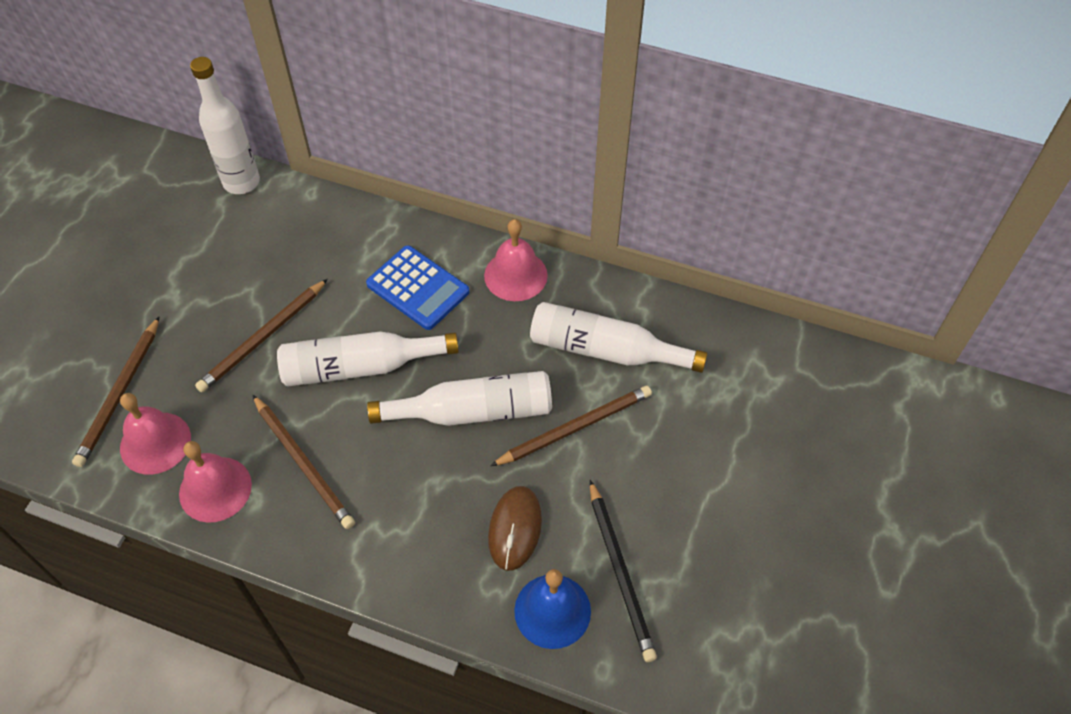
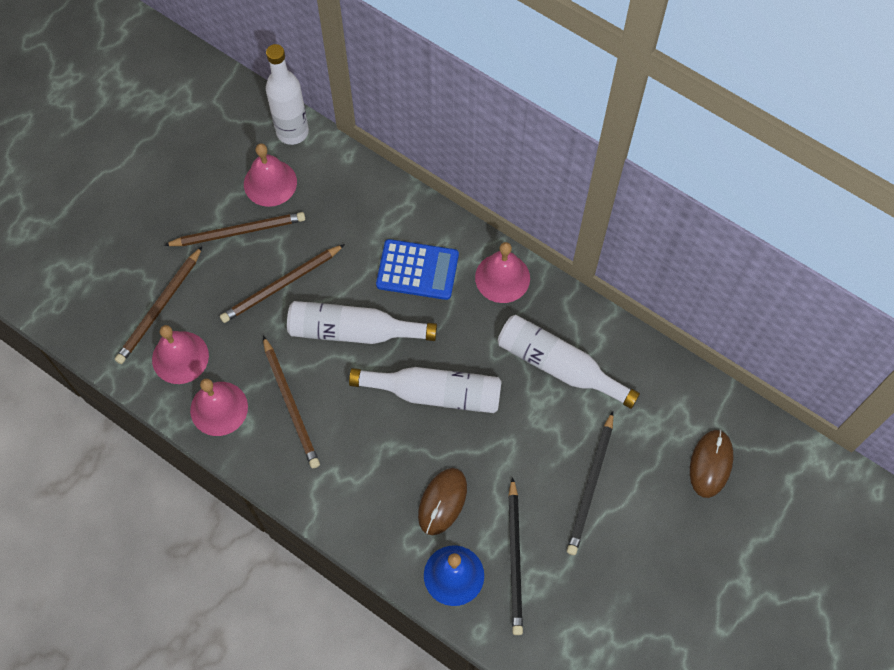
camera: 15 degrees right, 10 degrees up
blue calculator [366,245,470,330] -> blue calculator turned 45 degrees counterclockwise [376,239,459,300]
brown pencil [490,386,652,466] -> brown pencil moved to [164,212,305,246]
none -> pink bell [244,144,297,207]
none -> black pencil [567,411,614,555]
none -> brown mouse [690,430,733,498]

